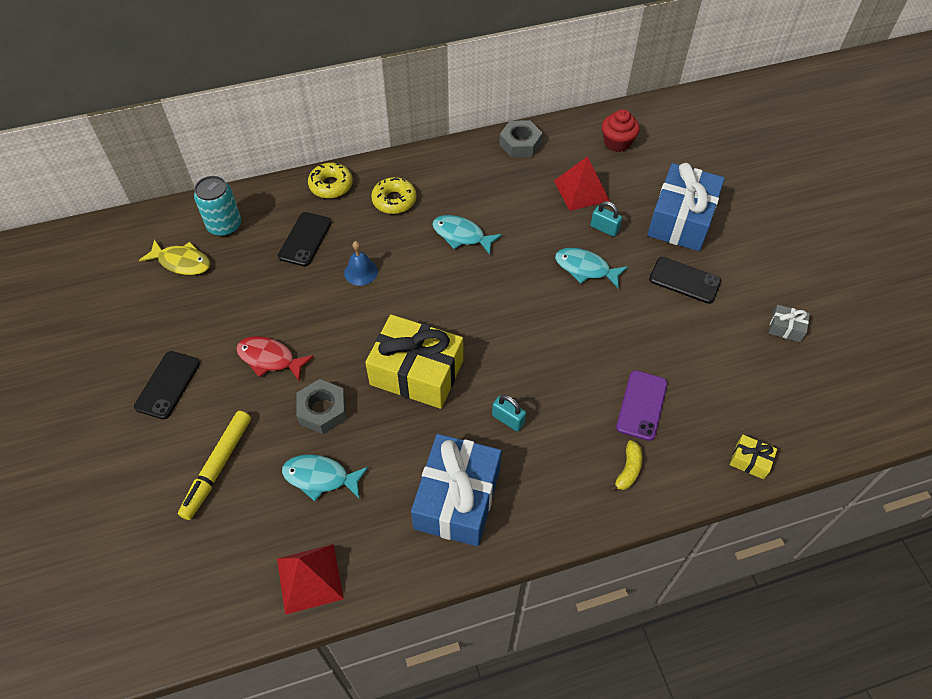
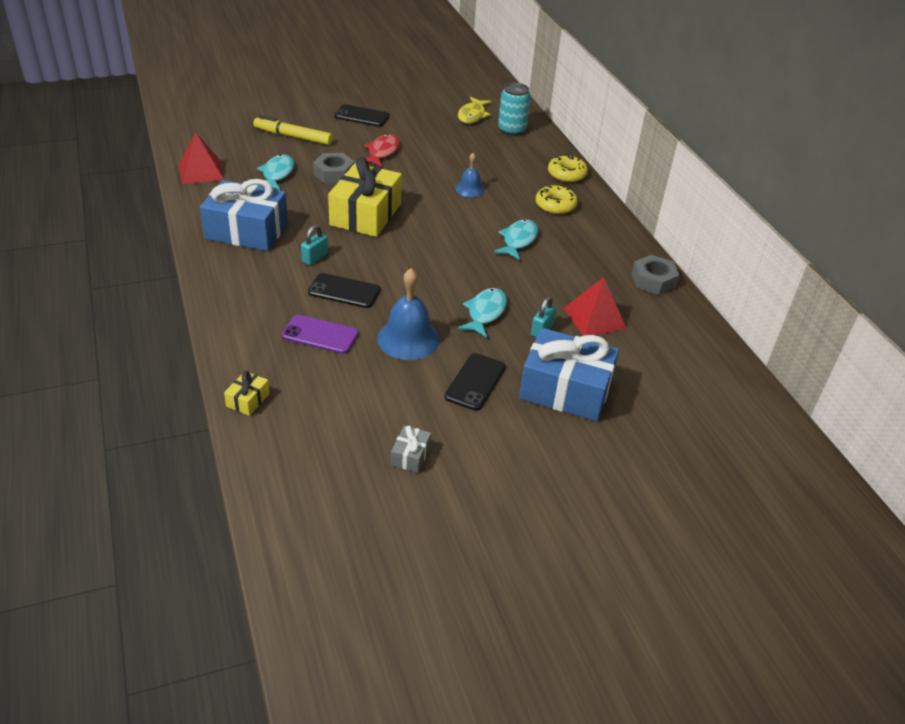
camera: 85 degrees right, 15 degrees down
black phone [278,212,332,266] -> black phone moved to [308,273,380,308]
red cupcake [602,109,640,152] -> none
yellow banana [610,440,642,492] -> none
none -> blue bell [377,268,440,360]

